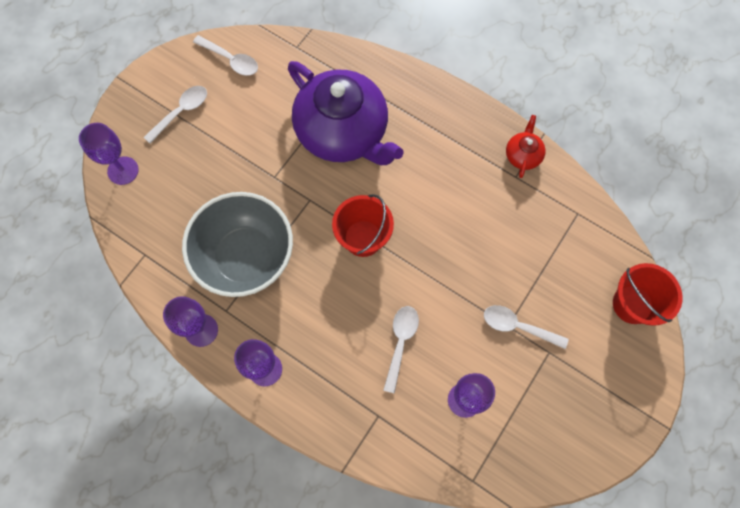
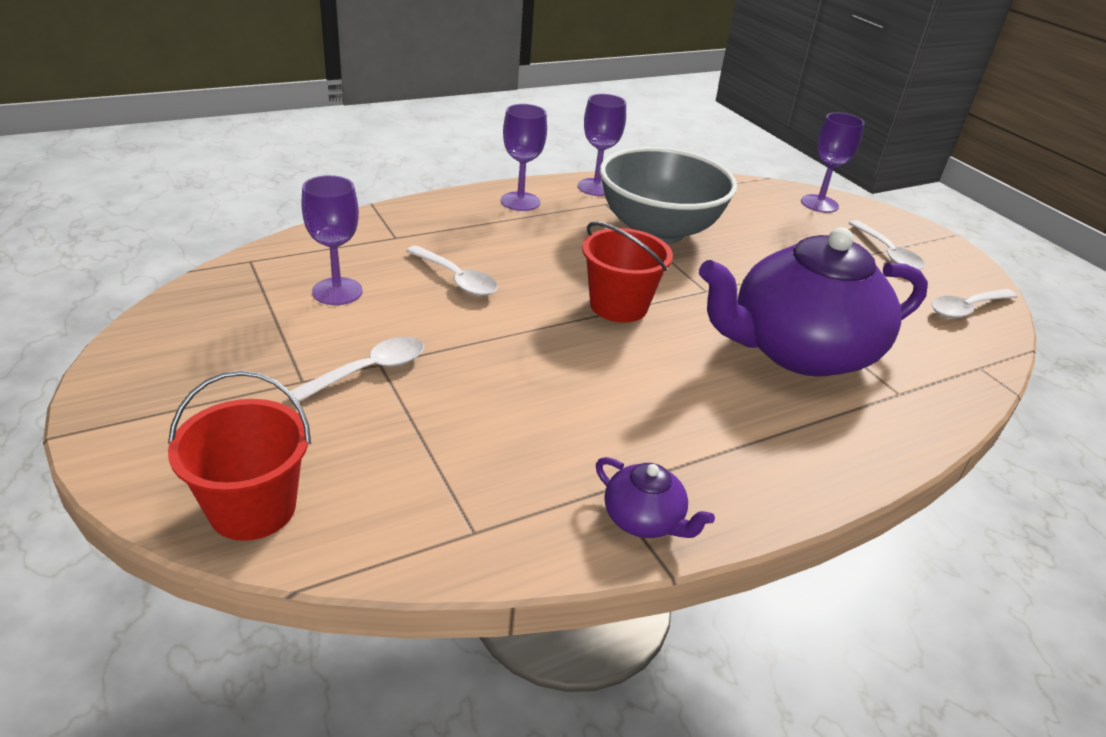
camera: 115 degrees right, 35 degrees down
red teapot [506,115,546,178] -> purple teapot [596,457,715,538]

